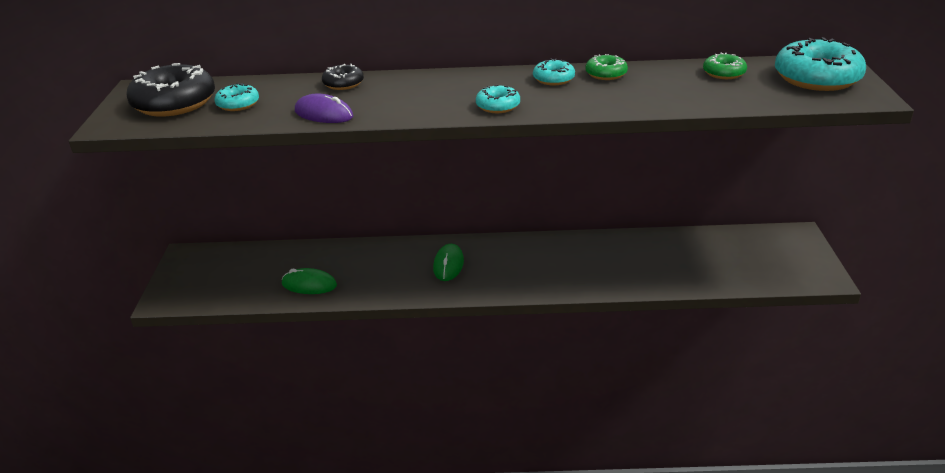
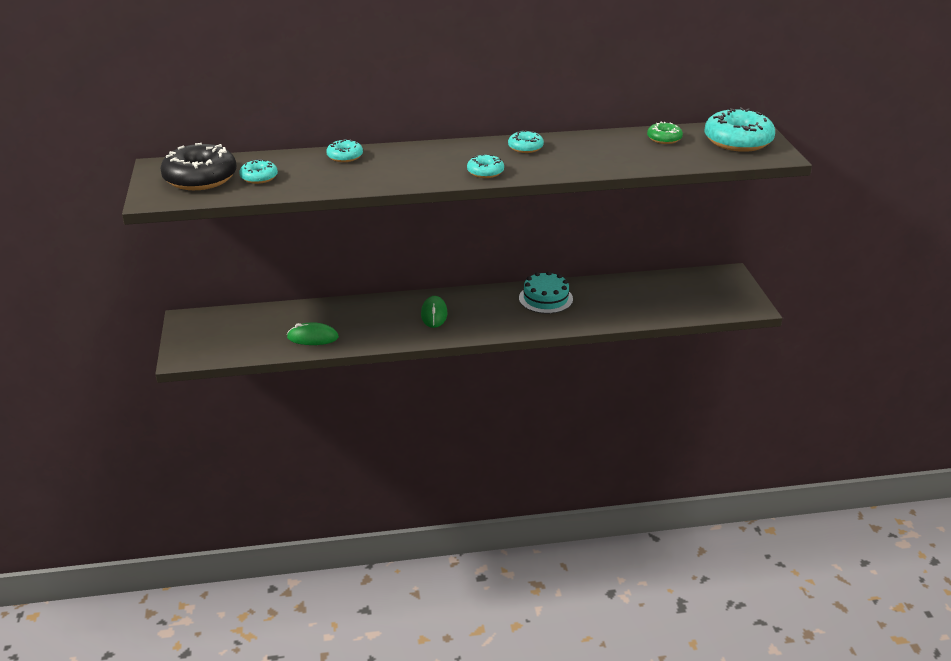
camera: 10 degrees left, 0 degrees up
purple mouse [295,94,353,123] -> none
black donut [322,64,364,90] -> turquoise donut [326,139,363,162]
green donut [585,54,628,80] -> none
none -> turquoise cake [519,271,573,314]

